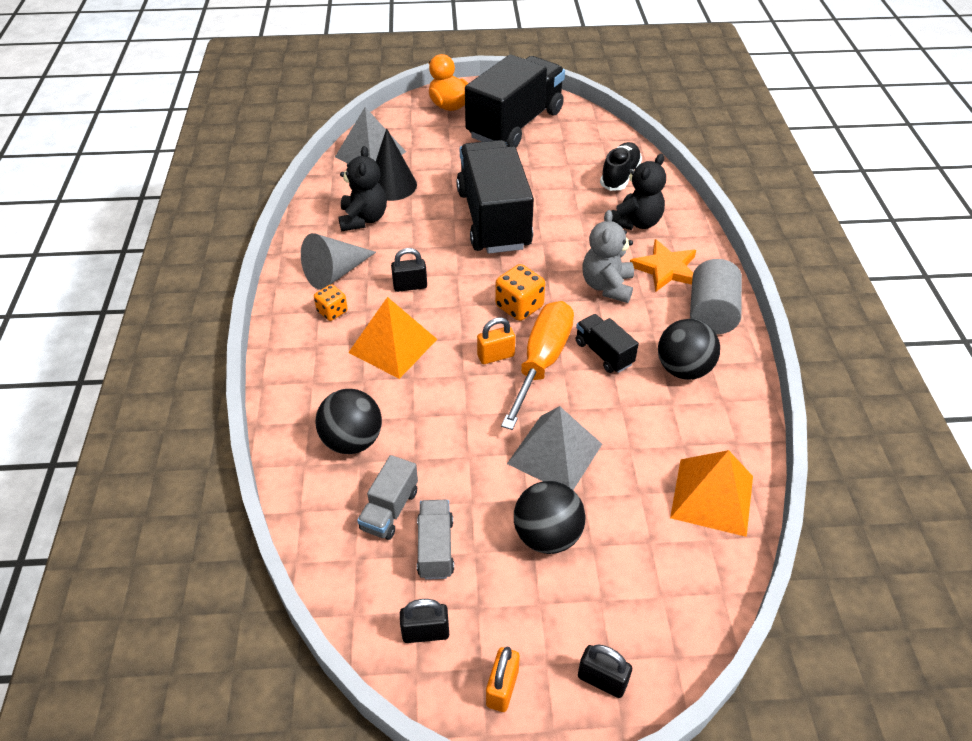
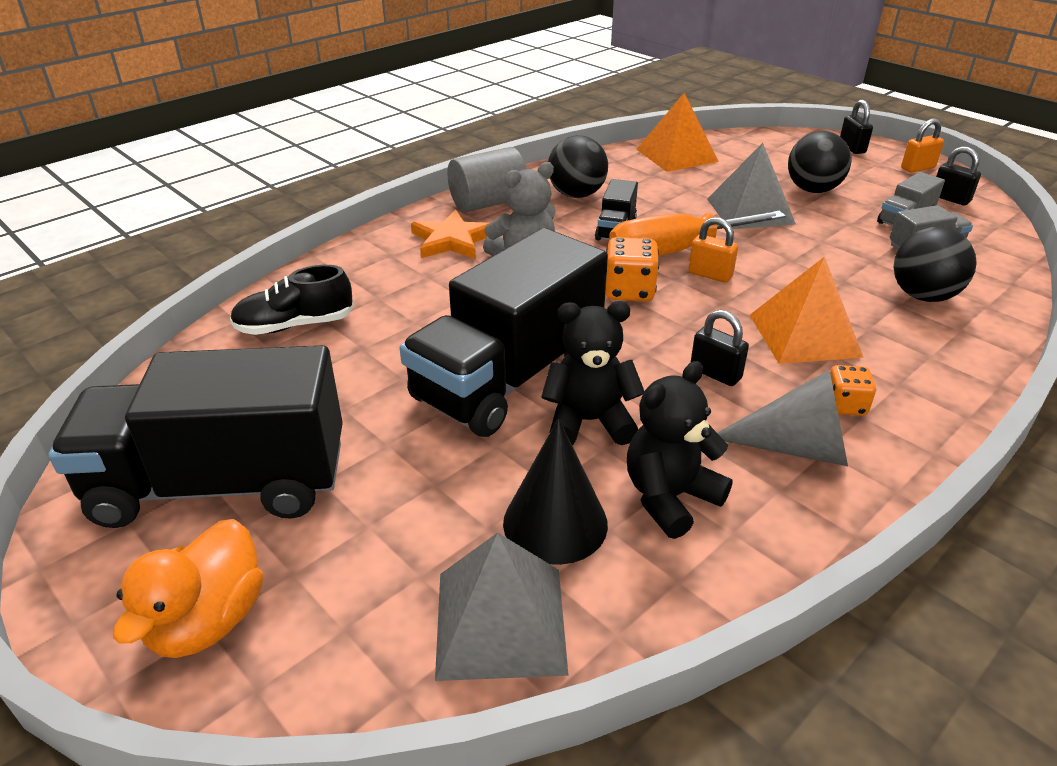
camera: 130 degrees left, 10 degrees down
black teddy bear [611,154,666,230] -> black teddy bear moved to [541,301,644,445]

